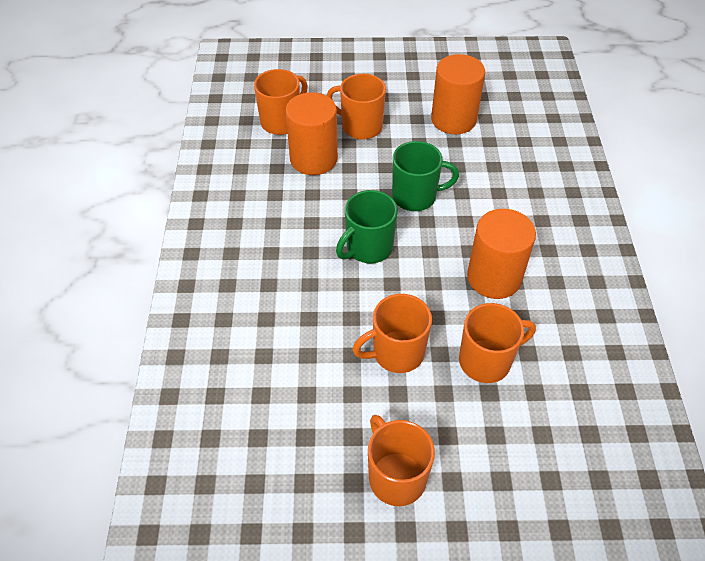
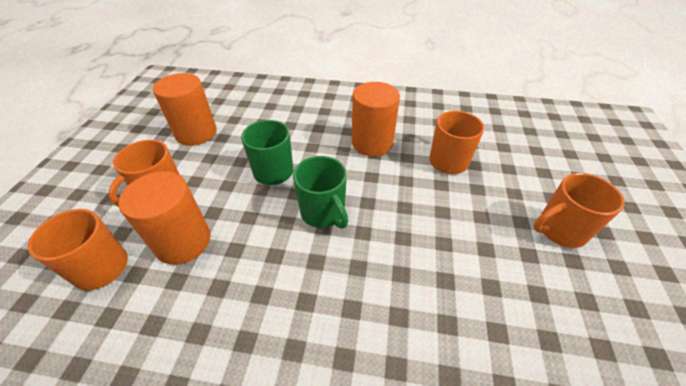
camera: 80 degrees left, 5 degrees down
orange mug [352,294,432,373] -> none

